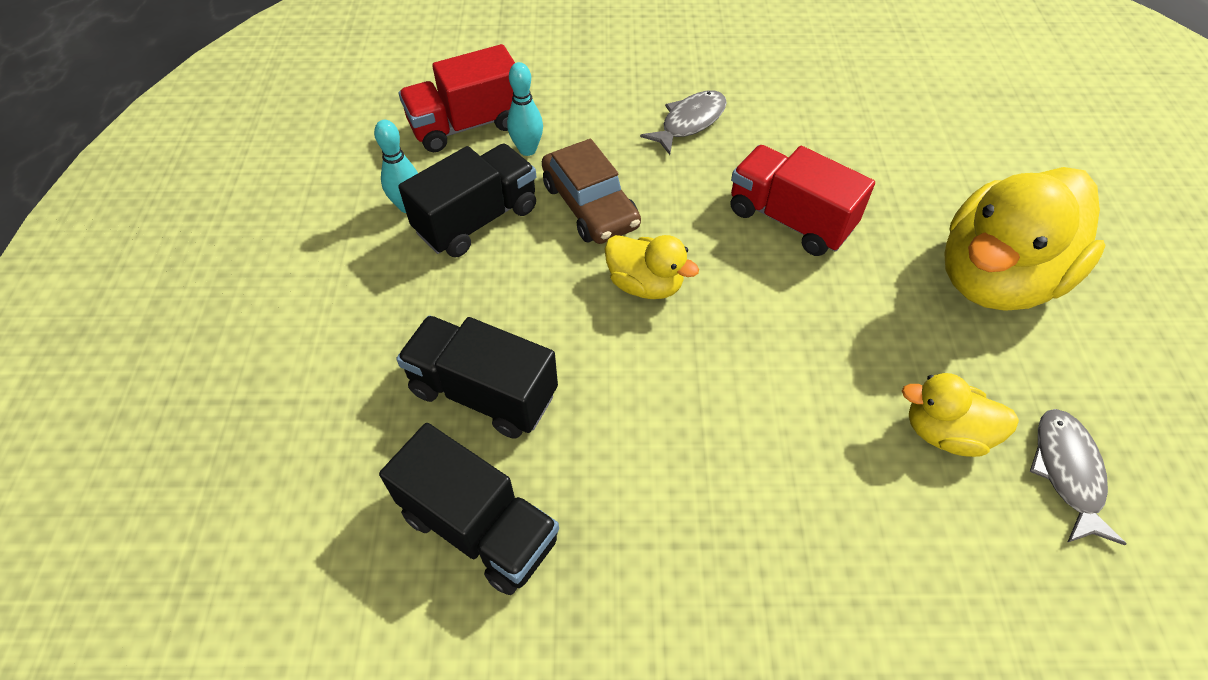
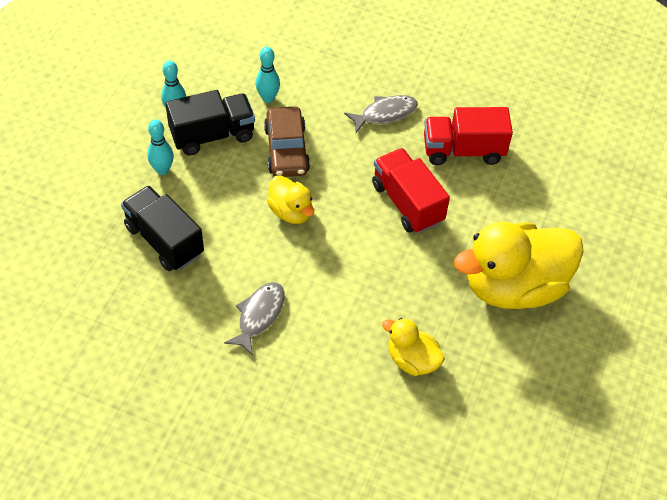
camera: 20 degrees right, 0 degrees up
black truck [379,423,559,595] -> none
red truck [399,44,515,152] -> red truck moved to [424,107,513,165]
grey fish [1030,409,1126,545] -> grey fish moved to [224,282,284,356]
none -> turquoise bowling pin [147,119,174,175]

